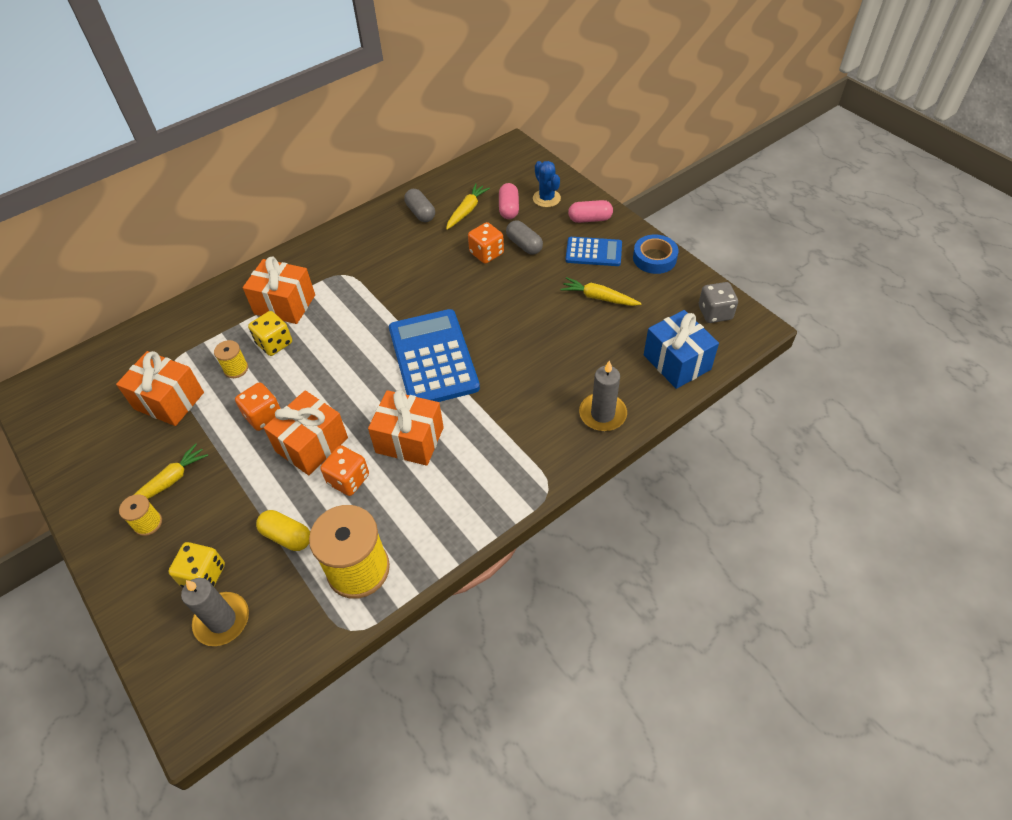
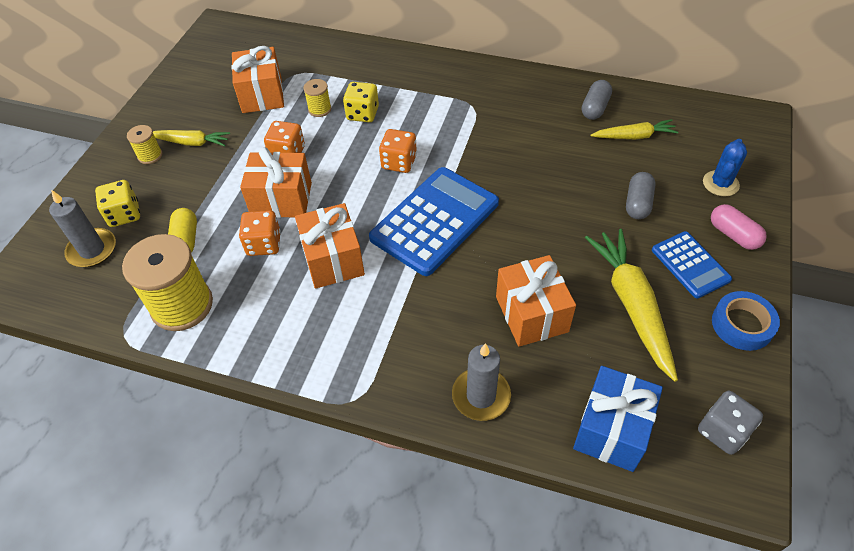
camera: 55 degrees right, 0 degrees up
orange gift [243,257,315,324] -> orange gift moved to [496,255,576,347]
orange dice [468,222,504,264] -> orange dice moved to [379,129,417,173]
pink capsule [499,183,519,219] -> none
yellow carrot [560,277,642,306] -> yellow carrot [585,229,678,382], size x1.72

